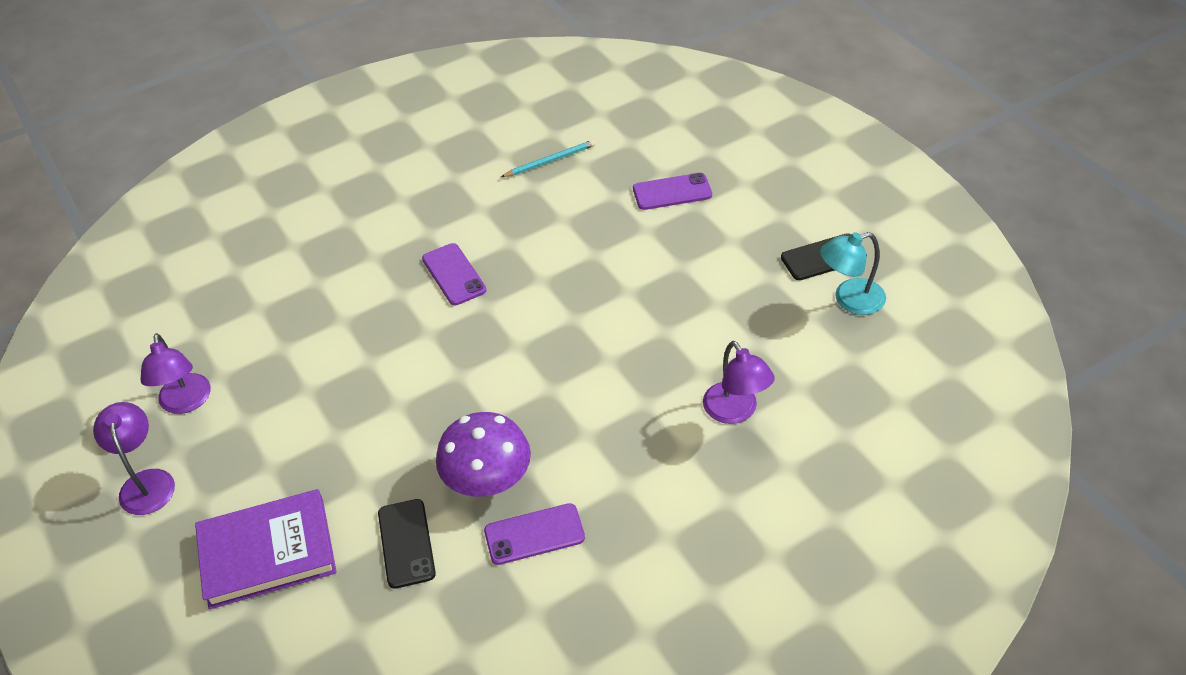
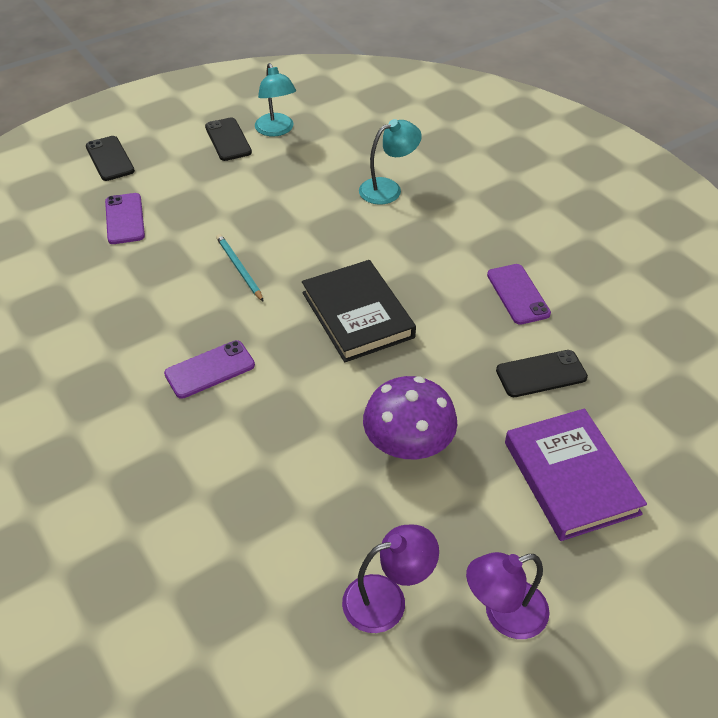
camera: 95 degrees left, 0 degrees up
purple mushroom [436,412,531,497] -> purple mushroom moved to [363,376,457,459]
turquoise pencil [501,140,596,177] -> turquoise pencil moved to [216,234,264,302]
purple lamp [703,341,775,424] -> turquoise lamp [359,119,422,205]
none -> black phone [86,136,135,181]
none -> black book [302,260,416,362]

